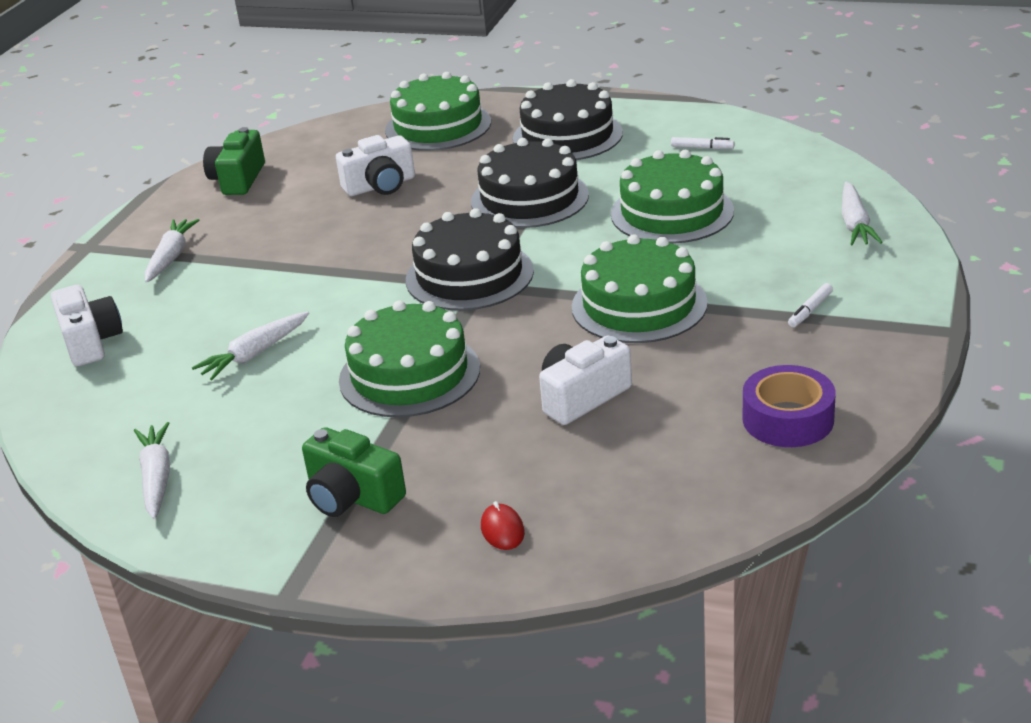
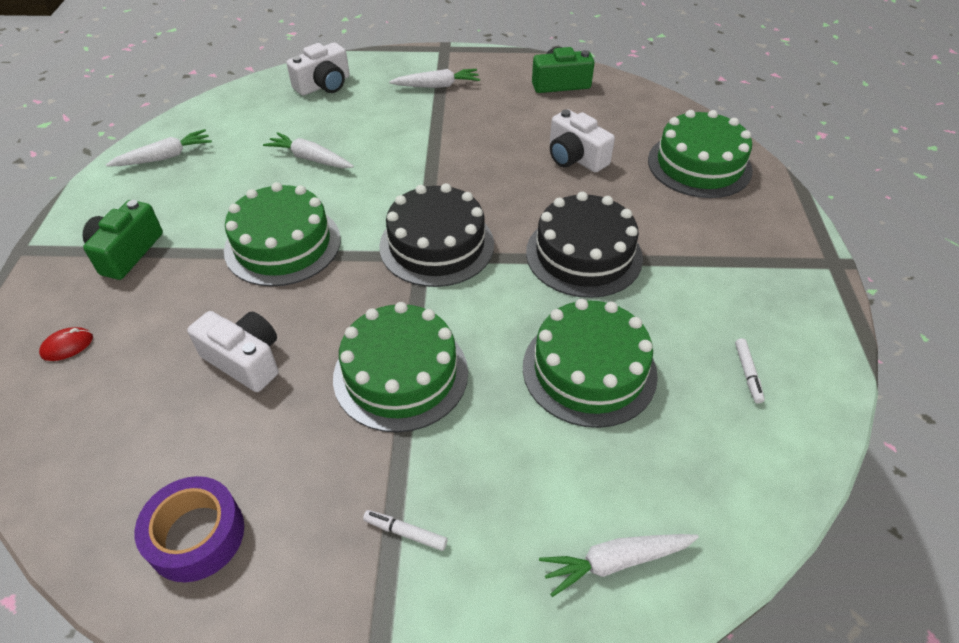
camera: 70 degrees right, 15 degrees up
black cake [513,79,623,160] -> none

